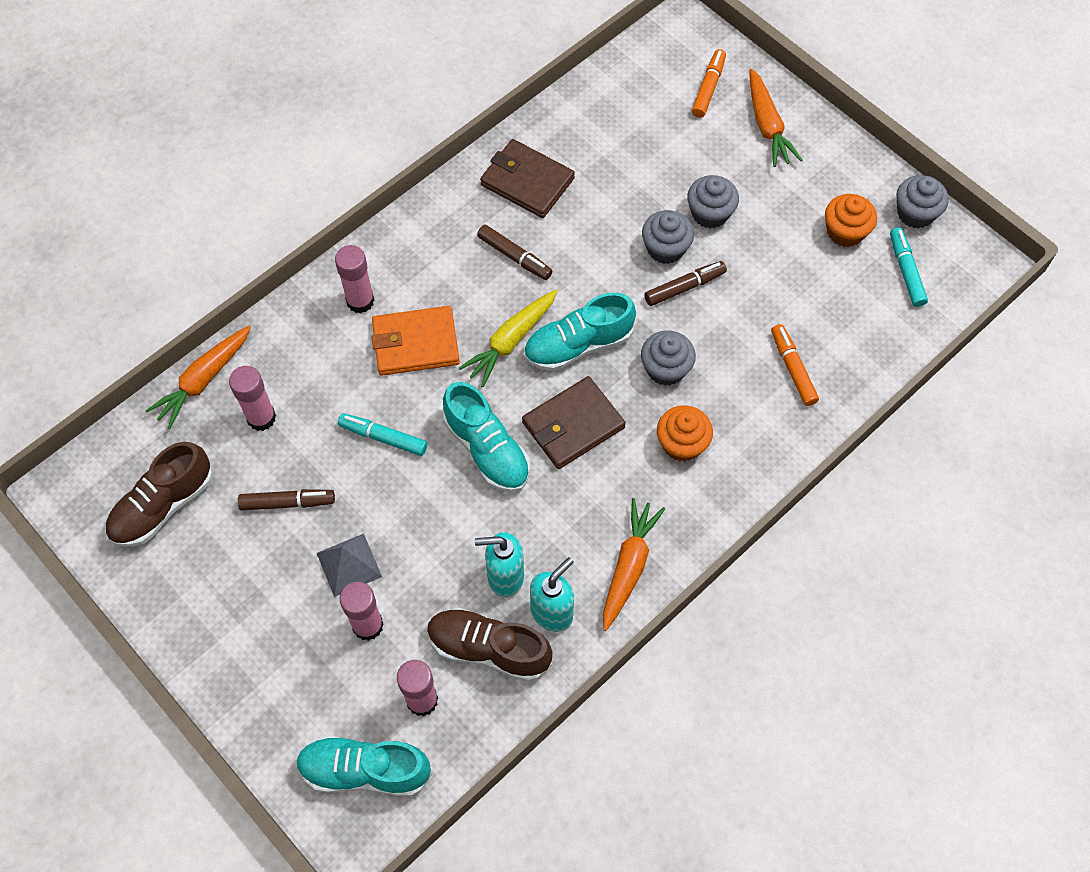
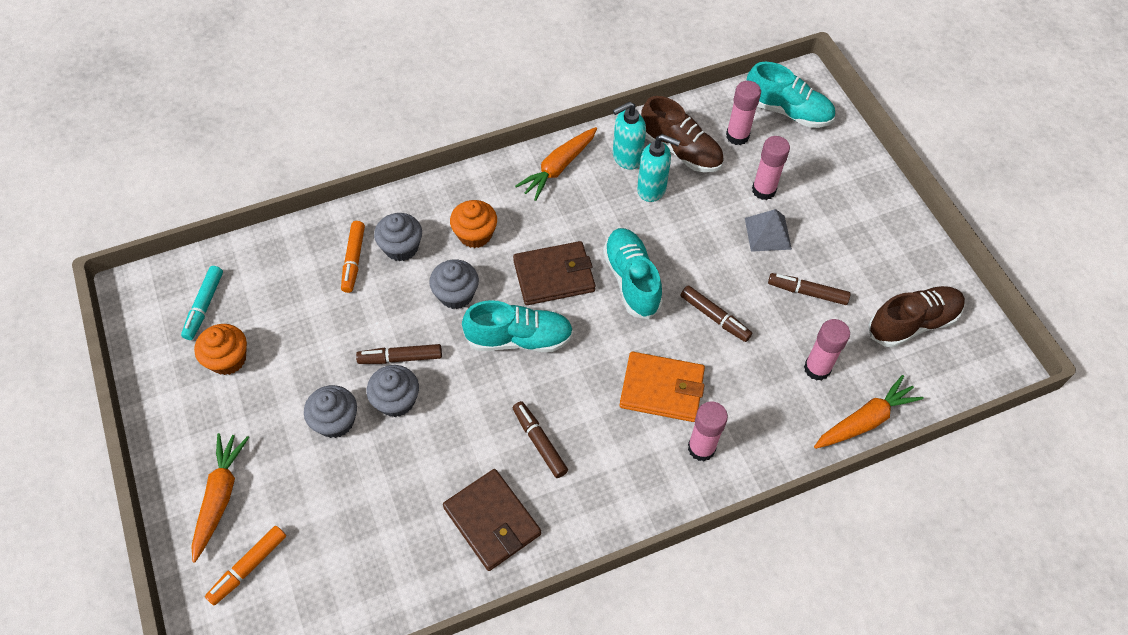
camera: 160 degrees left, 5 degrees down
turquoise marker [338,413,427,456] -> brown marker [680,285,752,342]
yellow carrot [459,290,558,387] -> none
grey cupcake [896,175,949,229] -> grey cupcake moved to [374,213,422,261]

